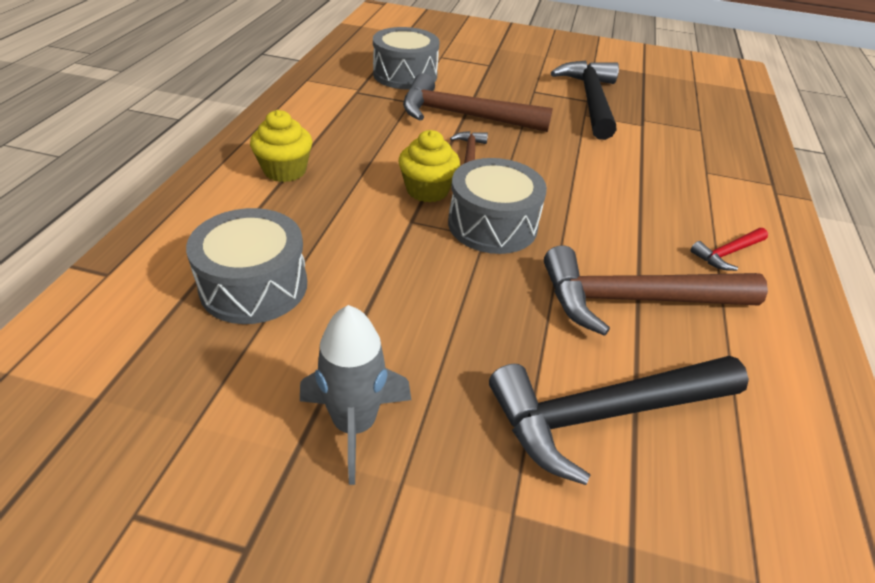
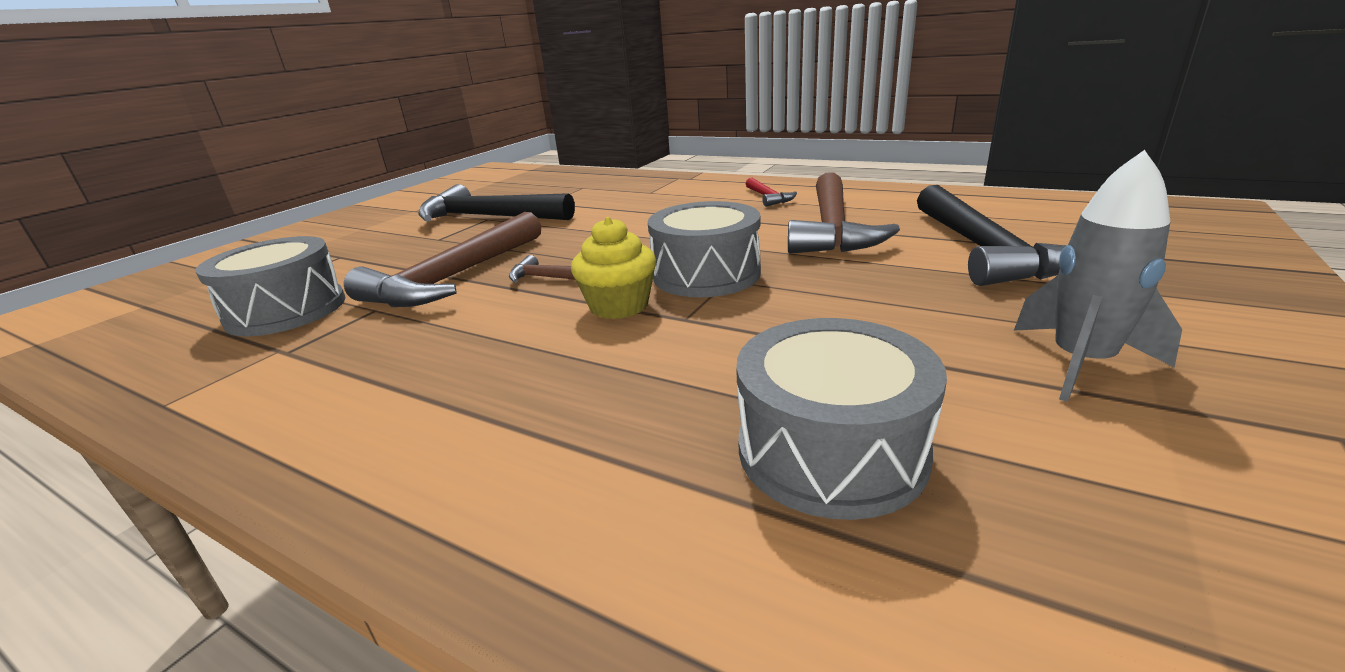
camera: 70 degrees left, 15 degrees down
yellow cupcake [250,110,312,182] -> none

